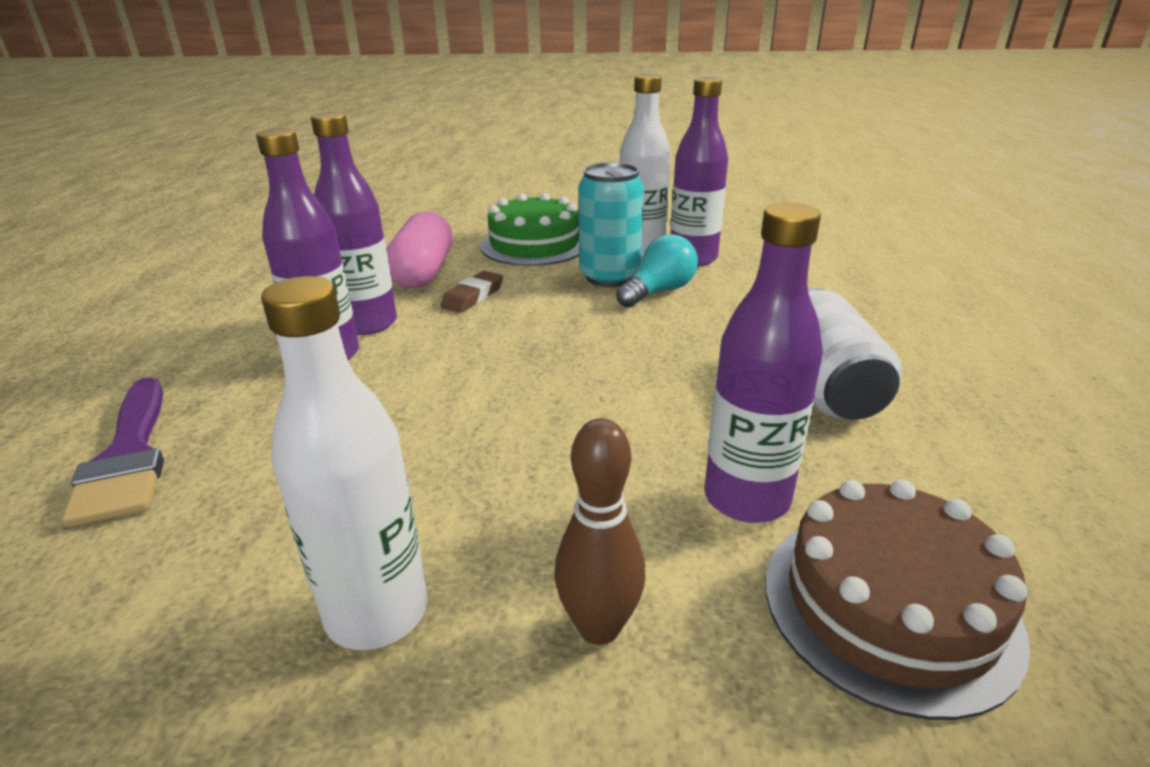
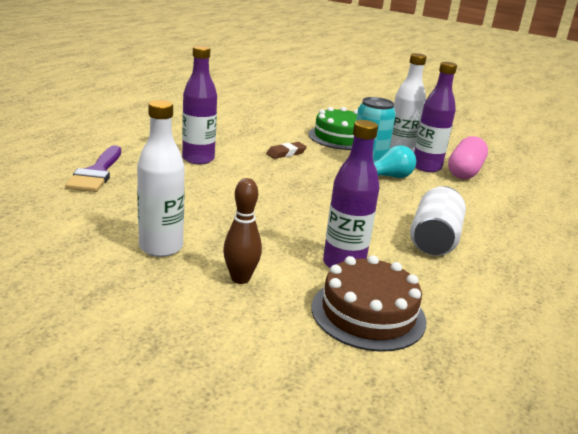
camera: 20 degrees right, 5 degrees down
purple bottle [311,112,397,335] -> none
pink capsule [387,211,453,289] -> pink capsule moved to [448,136,488,179]

